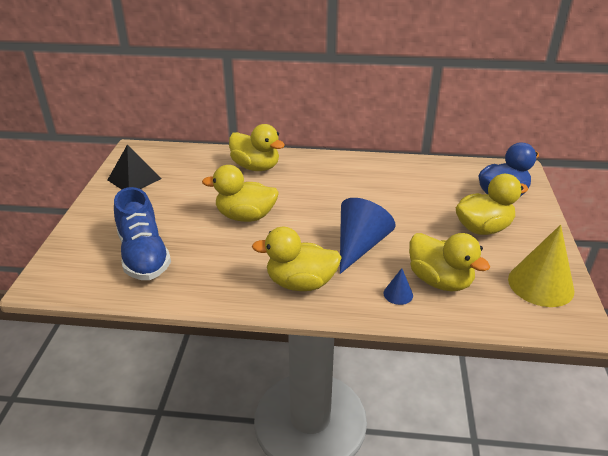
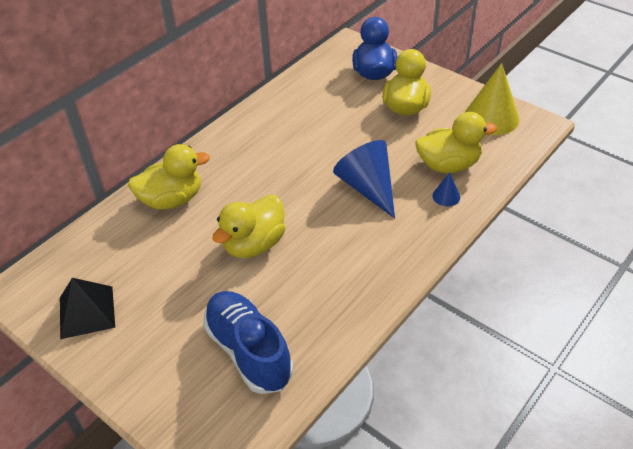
camera: 55 degrees left, 10 degrees up
blue shoe [114,187,171,280] -> blue shoe turned 135 degrees counterclockwise [203,291,293,394]
yellow duck [252,227,342,291] -> none

